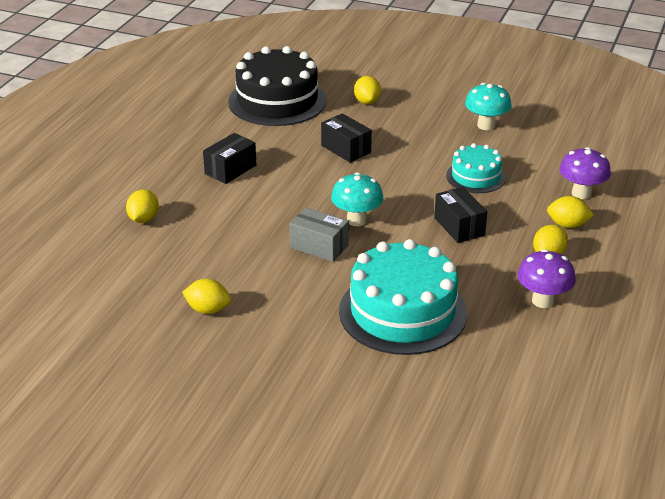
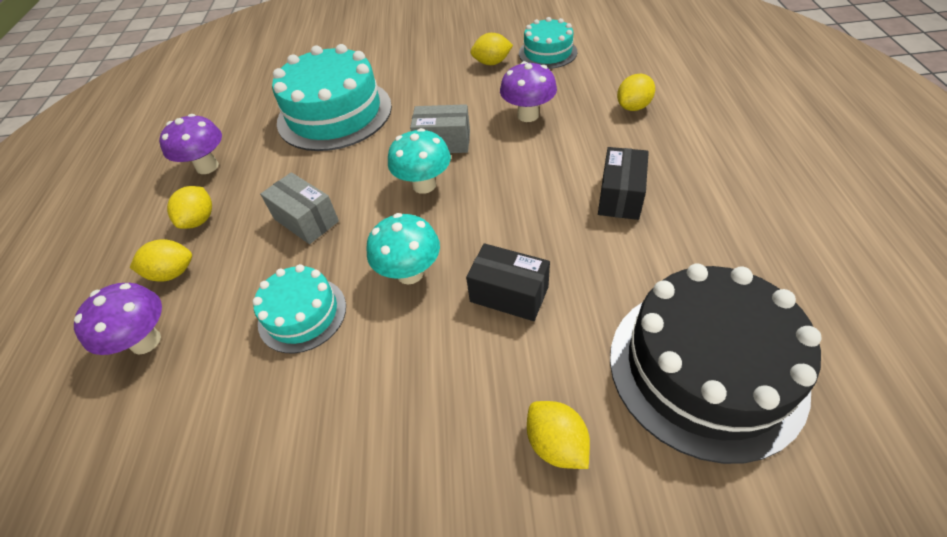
camera: 160 degrees right, 15 degrees up
yellow lemon [126,189,159,223] -> yellow lemon turned 60 degrees clockwise [617,74,655,111]
black box [434,187,487,243] -> grey box [260,172,339,244]
turquoise mushroom [465,83,512,130] -> turquoise mushroom moved to [366,213,440,284]
none -> purple mushroom [500,61,557,122]
none -> turquoise cake [519,17,577,69]

